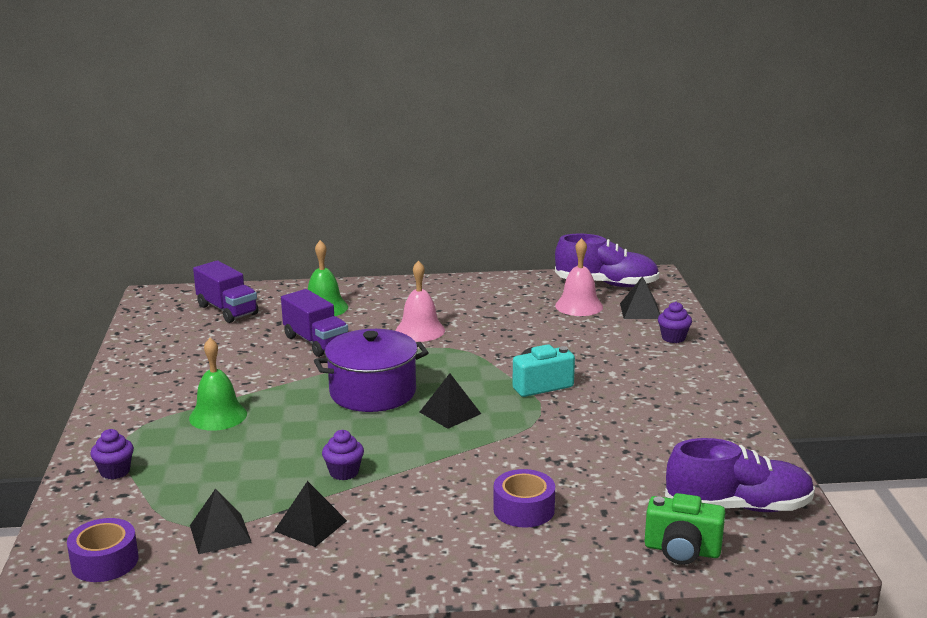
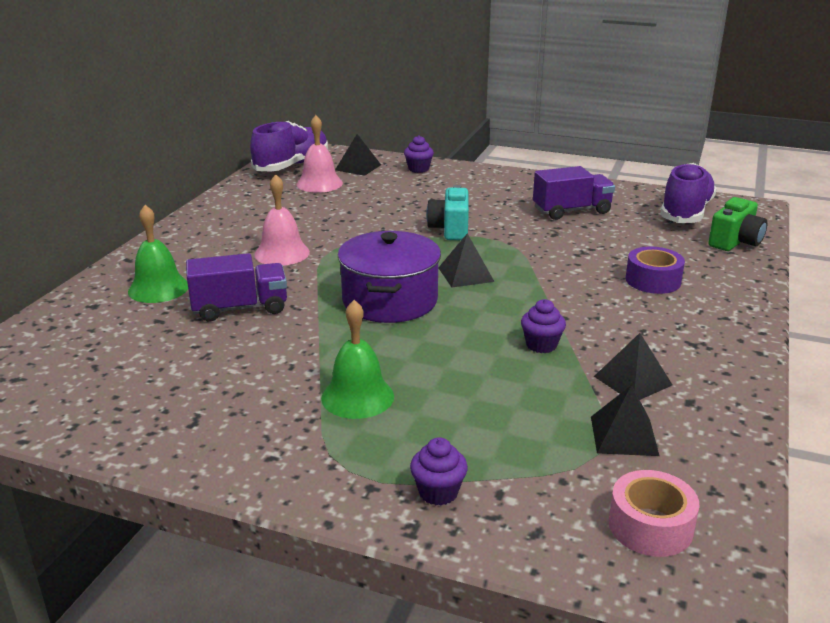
camera: 65 degrees left, 5 degrees up
purple tape [67,518,139,582] -> pink tape [609,470,700,557]
purple truck [193,261,258,323] -> purple truck moved to [533,166,615,220]

